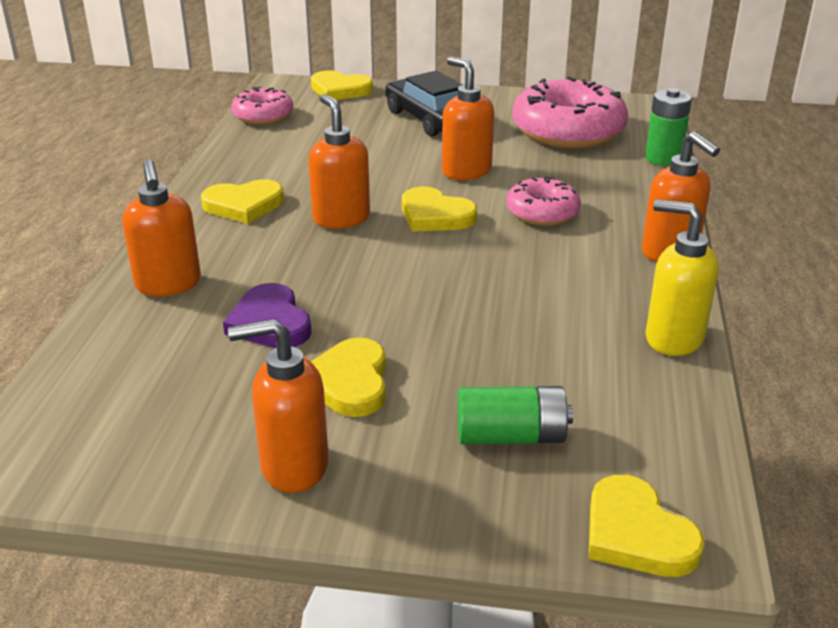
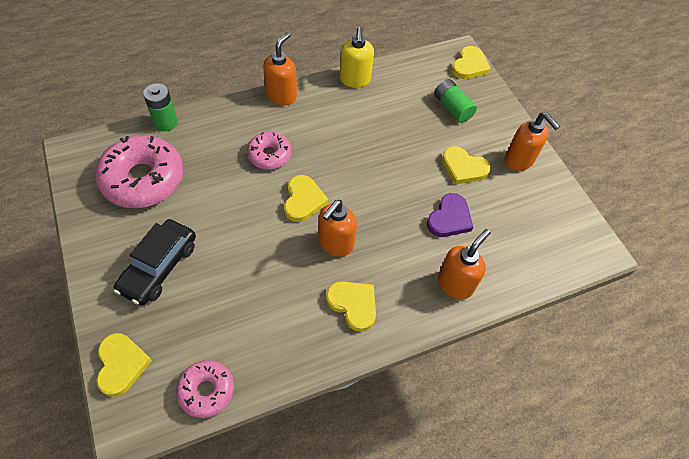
camera: 125 degrees left, 25 degrees up
yellow heart [311,338,386,417] -> yellow heart turned 60 degrees clockwise [442,146,491,184]
orange soap dispenser [442,56,494,180] -> none

